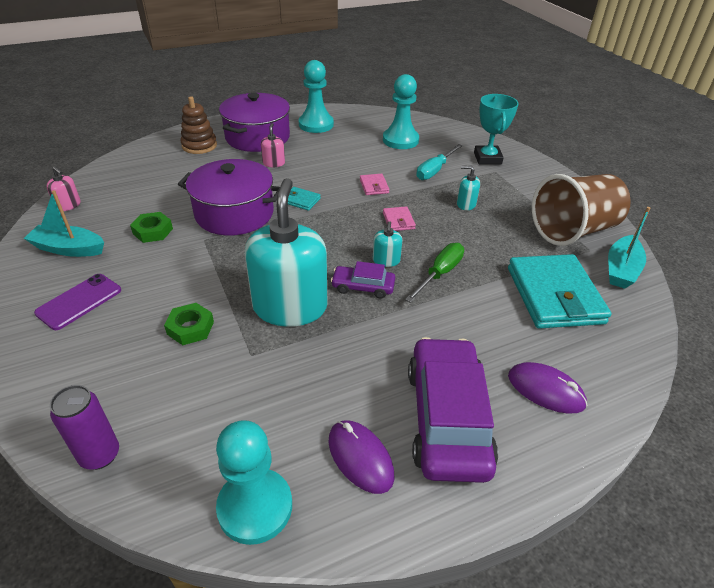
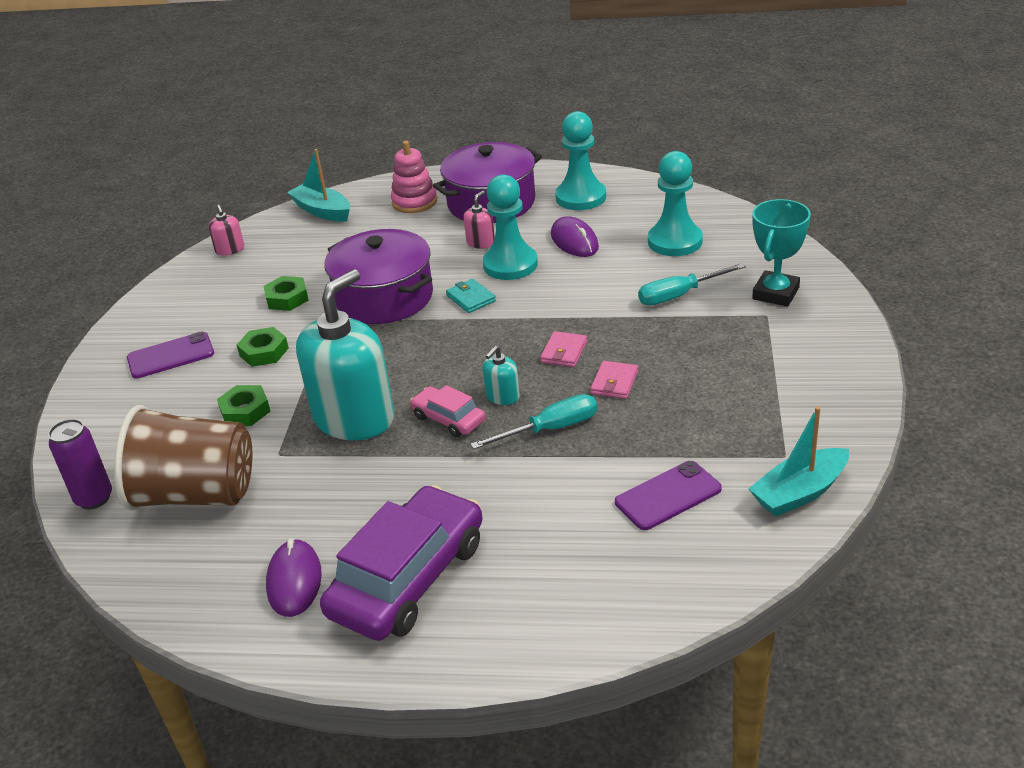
camera: 35 degrees right, 5 degrees down
turquoise boat [24,190,104,257] -> turquoise boat moved to [287,149,350,222]
brown stacking toy [181,96,217,154] -> pink stacking toy [391,141,437,213]
turquoise pawn [216,420,292,545] -> turquoise pawn moved to [483,175,538,280]
purple car [331,261,395,299] -> pink car [410,385,486,437]
pink wallet [360,174,389,195] -> pink wallet moved to [590,361,638,399]
green screwdriver [405,243,464,303] -> turquoise screwdriver [470,394,597,449]
turquoise soap dispenser [457,165,480,210] -> none
turquoise wallet [508,254,612,329] -> purple phone [615,461,722,530]
purple mouse [508,362,587,414] -> purple mouse moved to [551,216,599,257]
brown cup [532,174,631,246] -> brown cup moved to [114,405,252,511]
none -> green nut [237,327,289,367]

